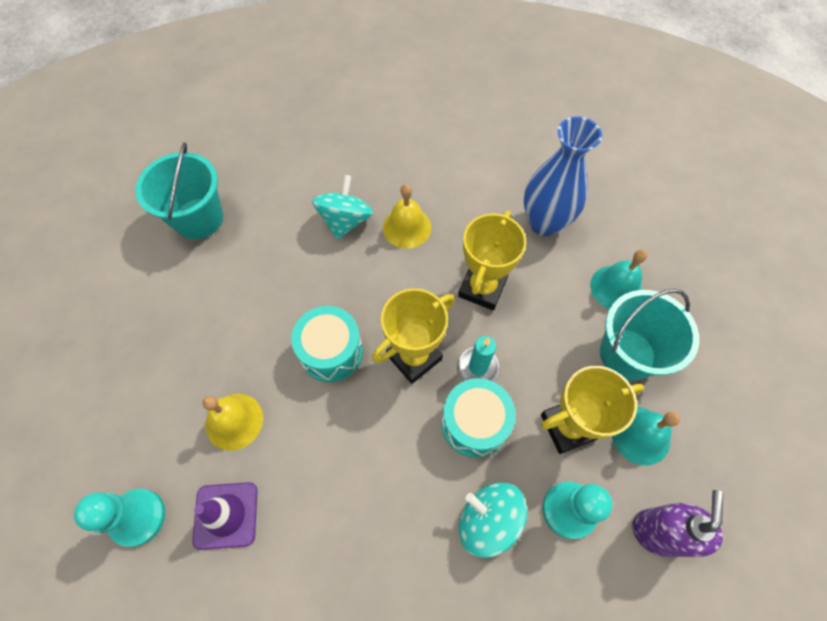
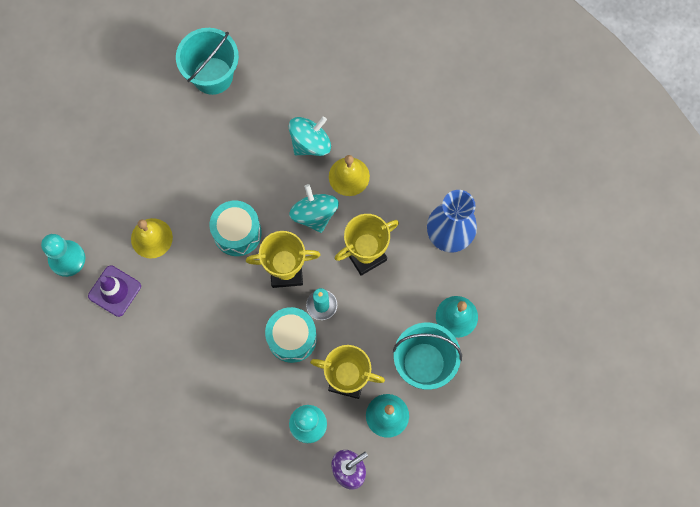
camera: 35 degrees right, 10 degrees up
turquoise spinning top [459,483,527,558] -> turquoise spinning top moved to [289,184,339,233]

